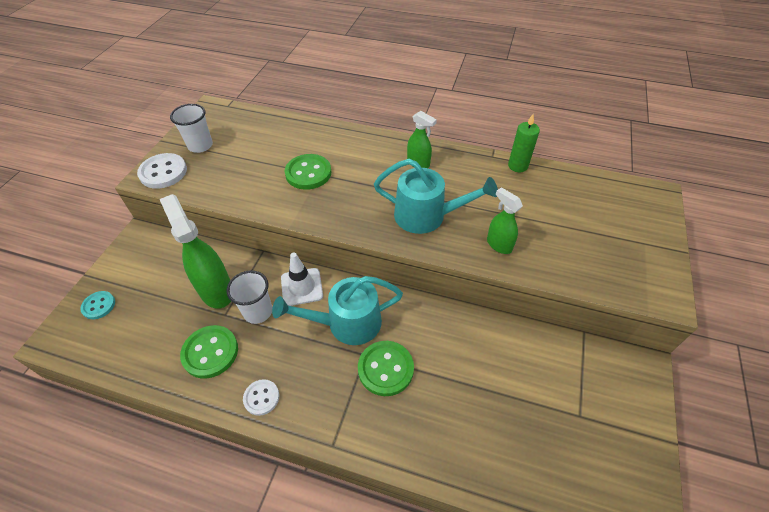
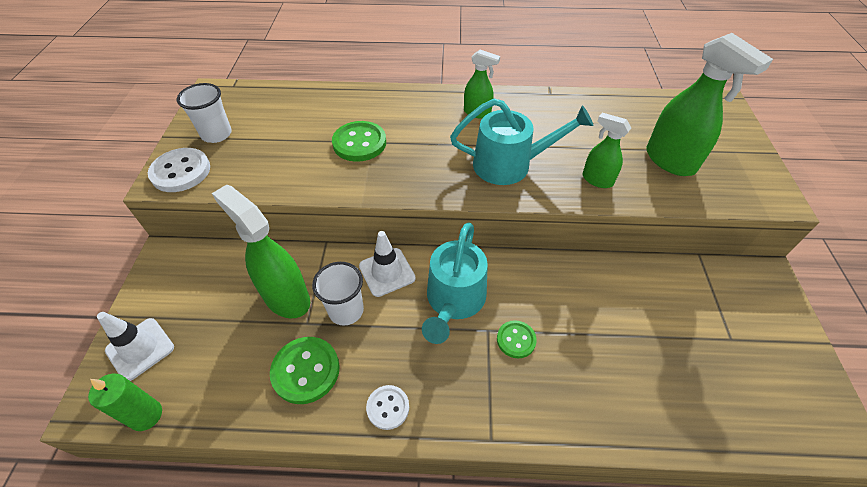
camera: 15 degrees left, 0 degrees up
turquoise button [80,291,115,319] -> white traffic cone [97,312,174,381]
turquoise watering can [272,276,403,345] -> turquoise watering can turned 45 degrees counterclockwise [422,222,488,344]
green button [358,341,414,396] -> green button [497,320,537,358], size x0.61
green candle [508,114,540,172] -> green candle moved to [88,374,162,431]
none -> green spray bottle [646,33,773,176]

